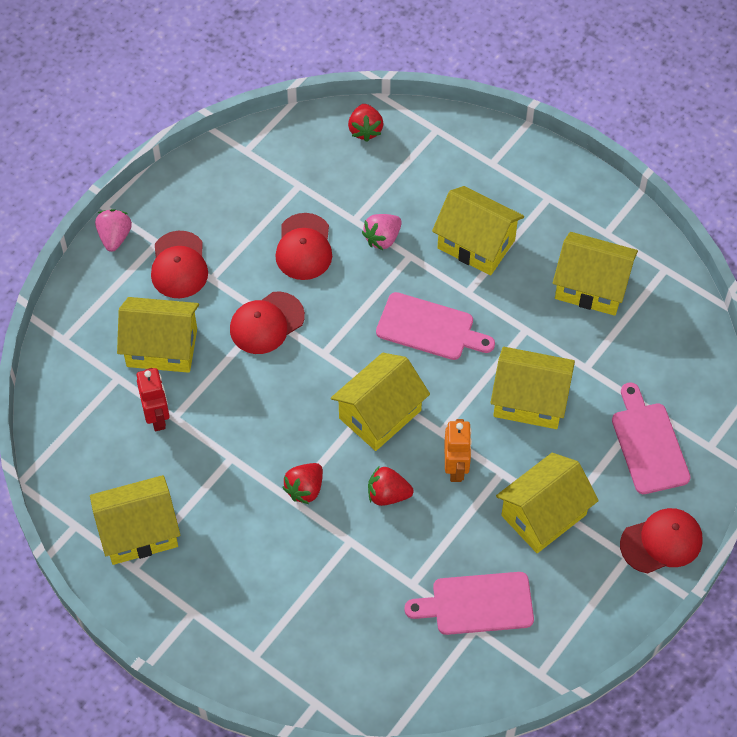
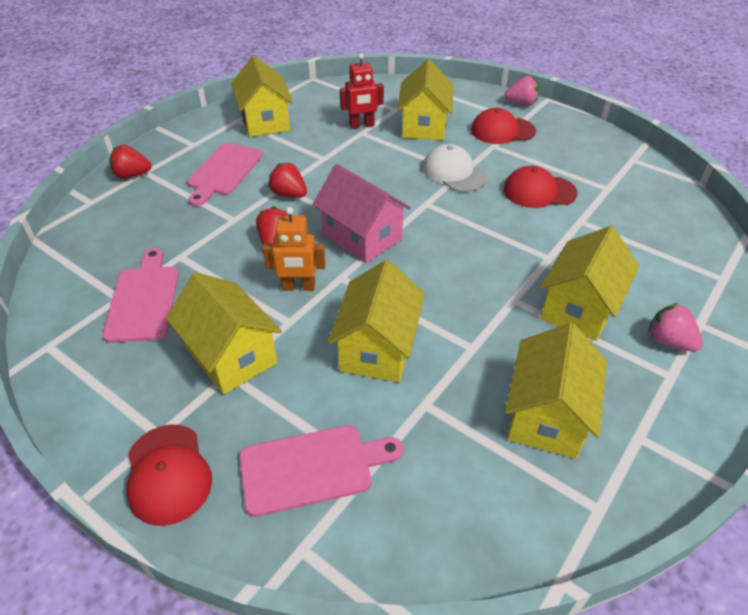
camera: 90 degrees right, 15 degrees down
red cap [230,292,305,354] -> white cap [422,144,487,192]
yellow house [331,353,430,451] -> pink house [313,164,411,263]
red strawberry [348,104,383,142] -> red strawberry moved to [109,145,152,179]
pink strawberry [362,214,402,250] -> pink strawberry moved to [648,303,703,352]
pink cutting board [376,292,495,360] -> pink cutting board moved to [187,143,263,206]

